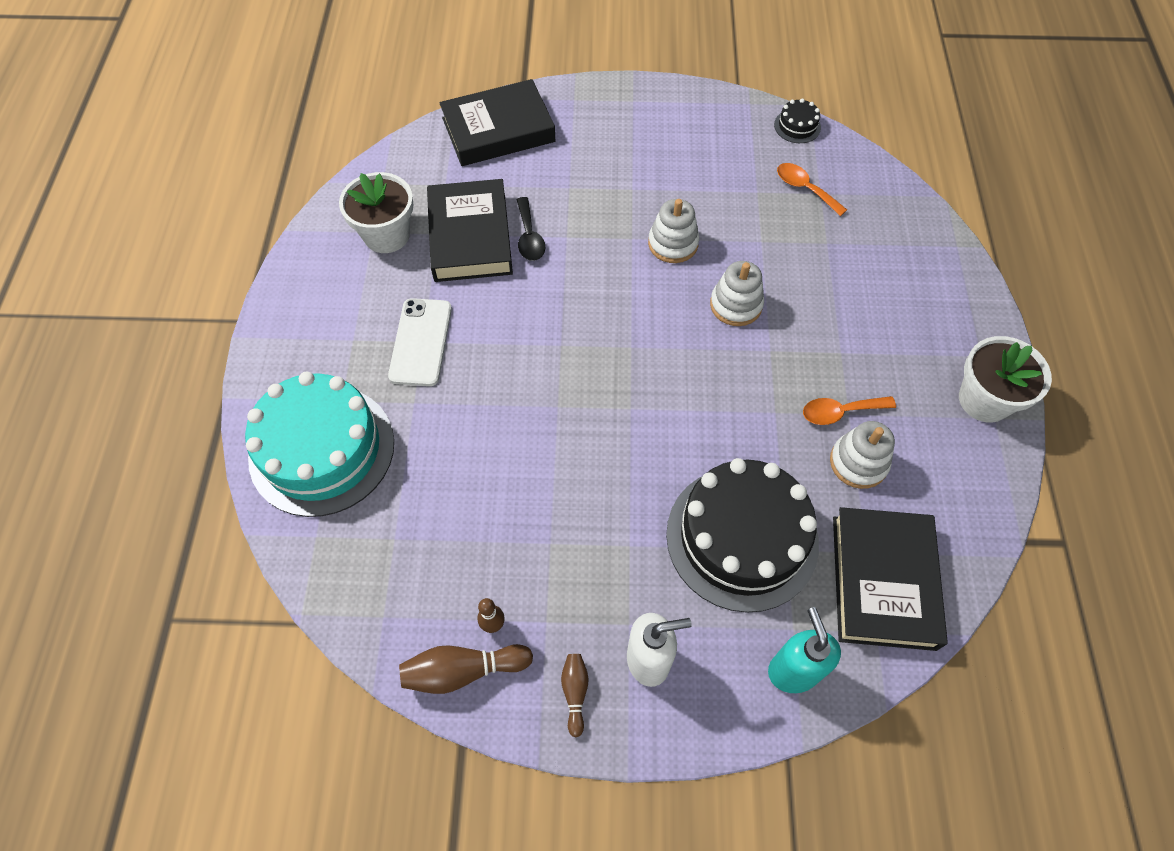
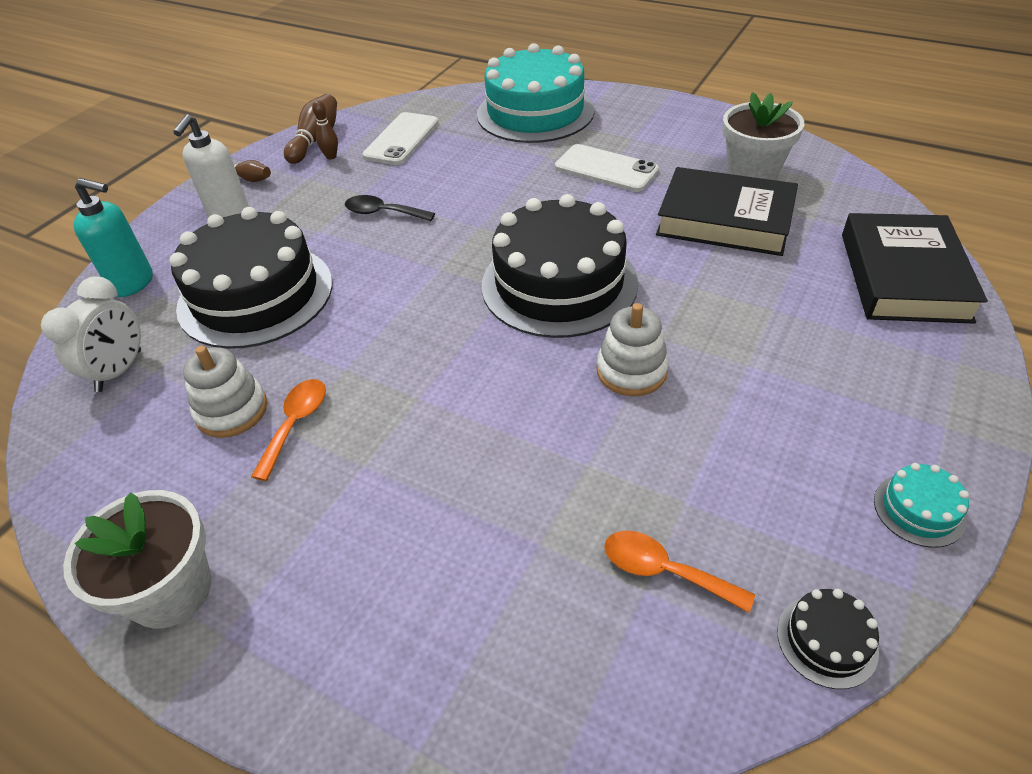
camera: 120 degrees right, 15 degrees down
black spoon [517,197,545,261] -> black spoon moved to [345,195,435,221]
white stacking toy [710,261,764,326] -> none
orange spoon [777,163,847,216] -> orange spoon turned 135 degrees counterclockwise [604,531,755,613]
black book [833,507,948,651] -> white clock [41,277,141,392]
none -> white phone [362,112,438,165]
none -> black cake [482,194,638,338]
none -> turquoise cake [874,463,969,548]

